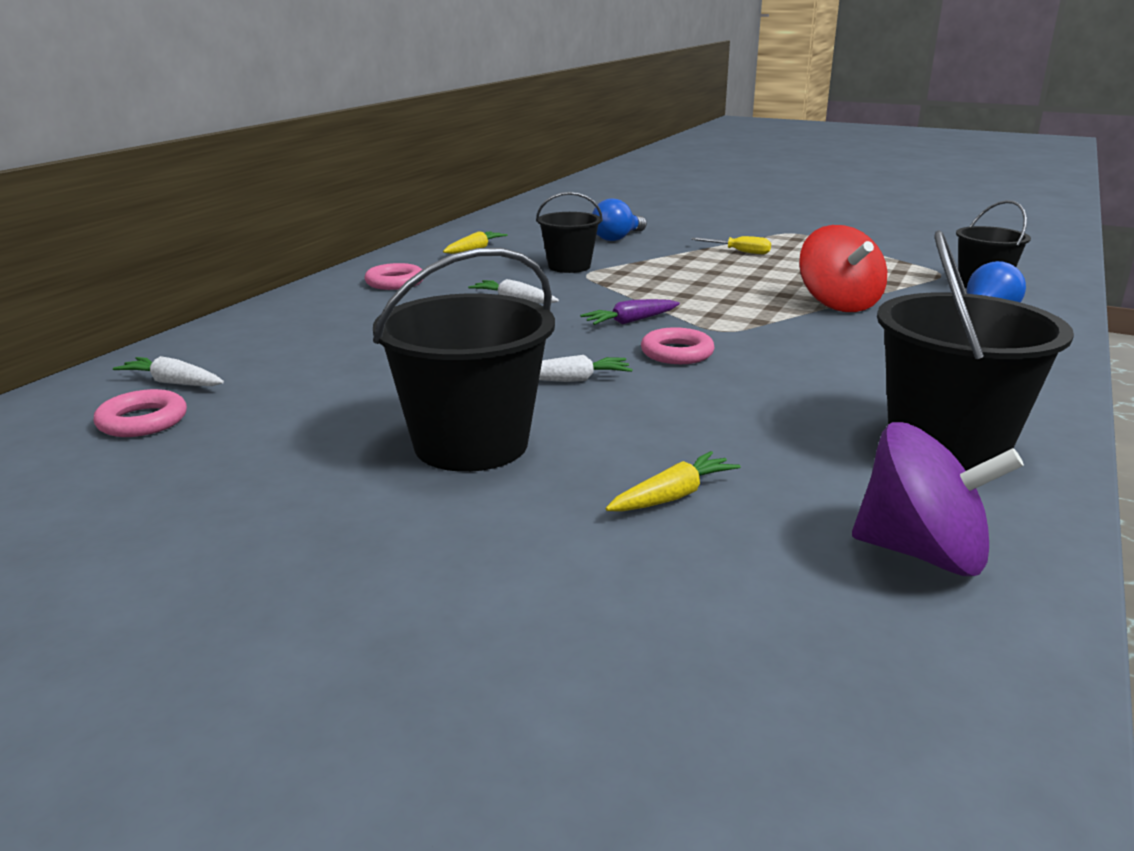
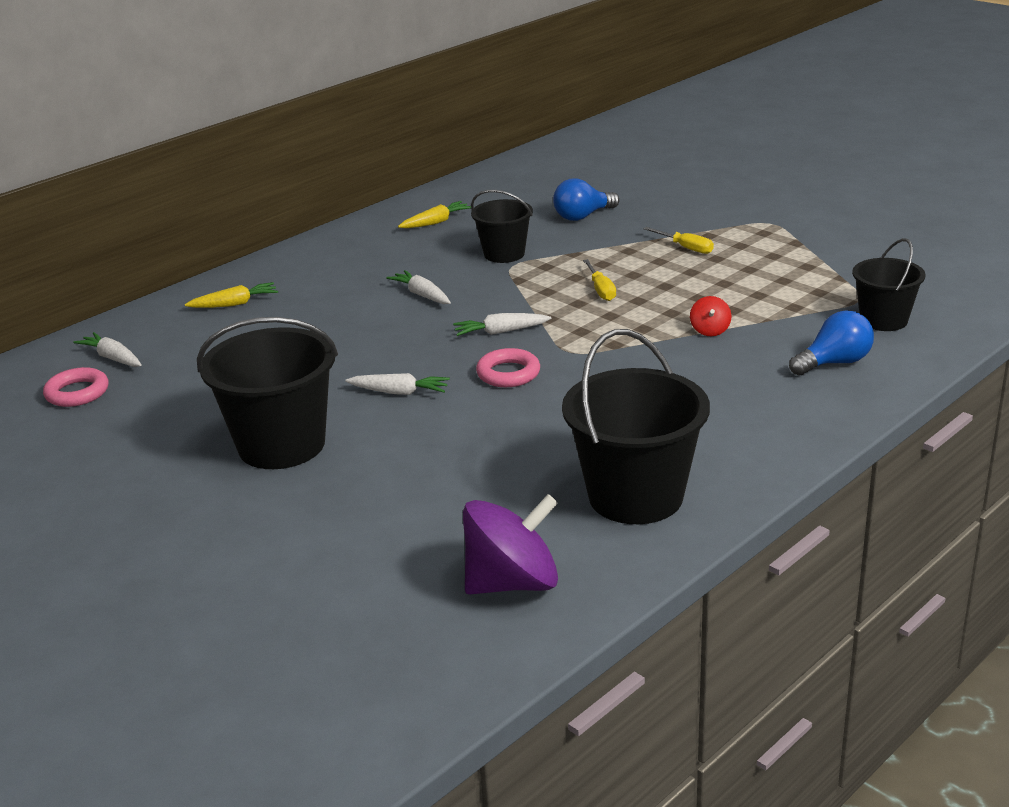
camera: 20 degrees right, 5 degrees up
pink ring [365,263,424,290] -> none
purple carrot [580,299,680,325] -> white carrot [453,313,551,336]
yellow carrot [606,451,741,512] -> yellow carrot moved to [185,282,278,308]
red spinning top [799,225,887,312] -> red spinning top [690,296,732,336], size x0.45
purple spinning top [852,422,1024,576] -> purple spinning top turned 60 degrees counterclockwise [463,494,558,594]
none -> yellow screwdriver [583,259,616,301]

